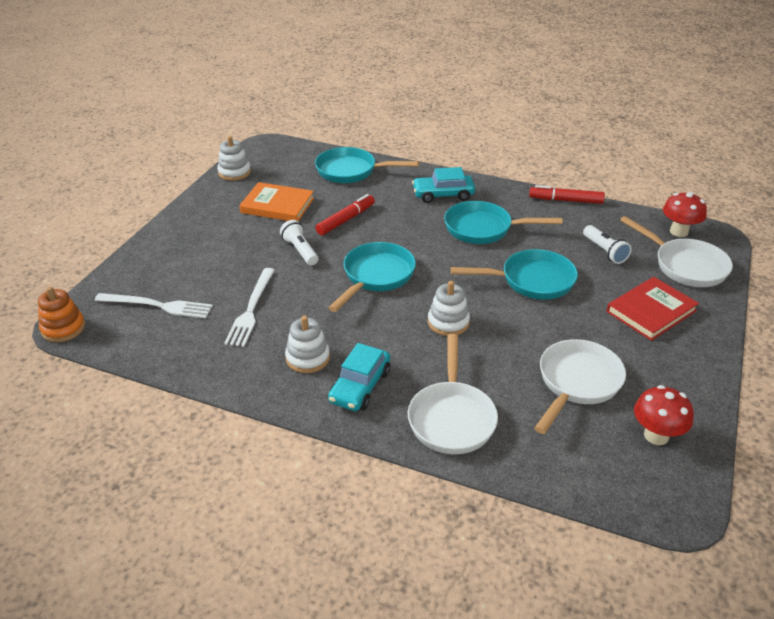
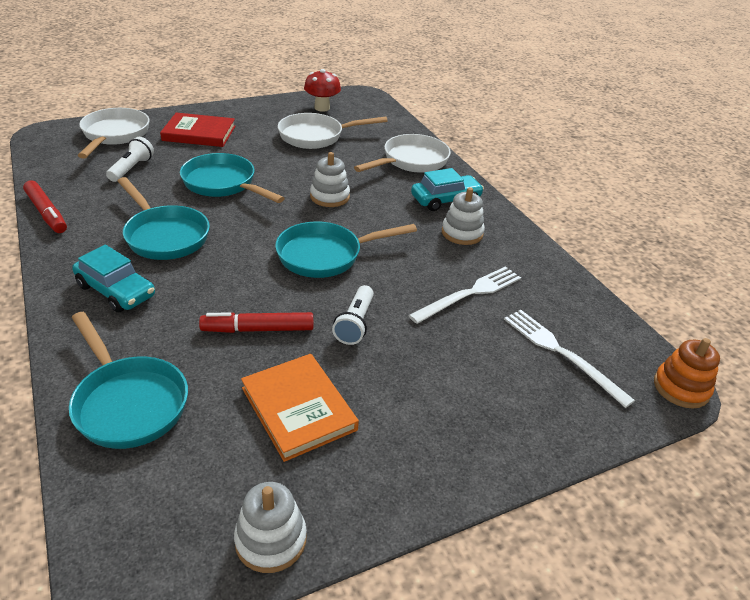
camera: 140 degrees left, 0 degrees up
red mushroom [663,192,707,237] -> none

